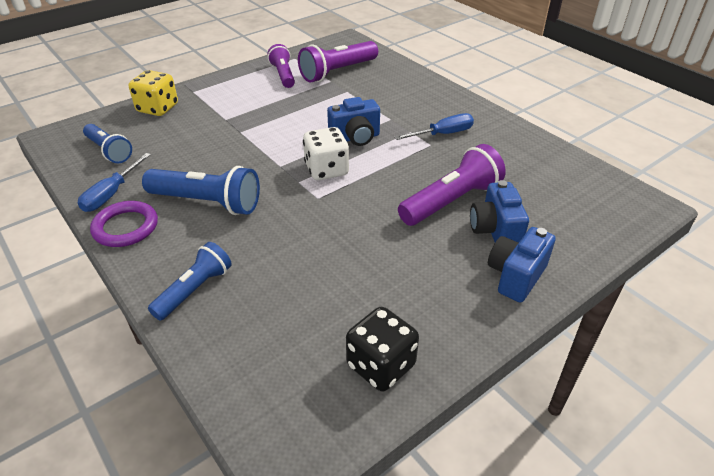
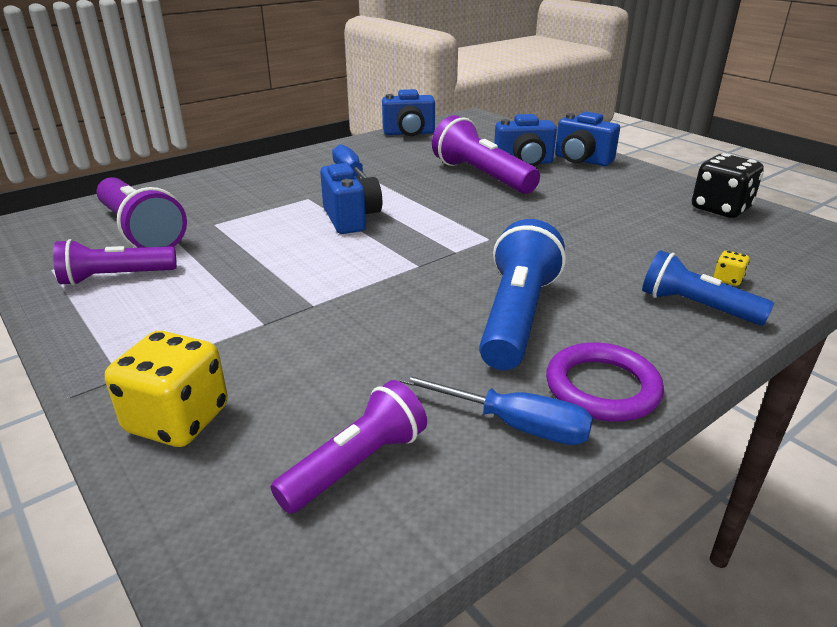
camera: 90 degrees left, 10 degrees down
blue flashlight [83,124,132,163] -> purple flashlight [271,380,427,514]
white dice [303,127,349,180] -> none
none -> blue camera [382,89,435,136]
none -> yellow dice [714,251,750,286]

